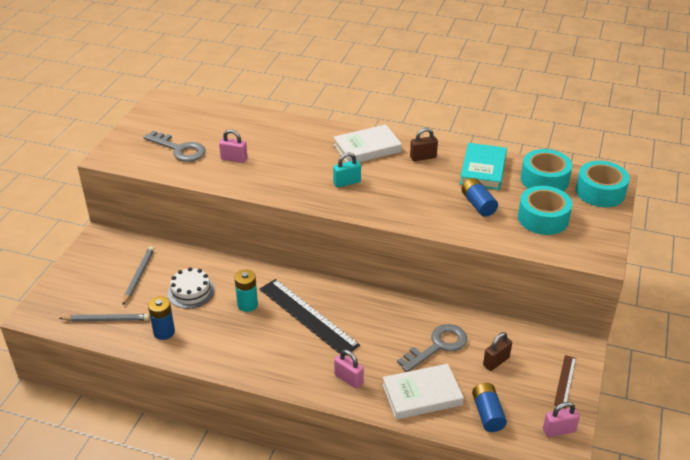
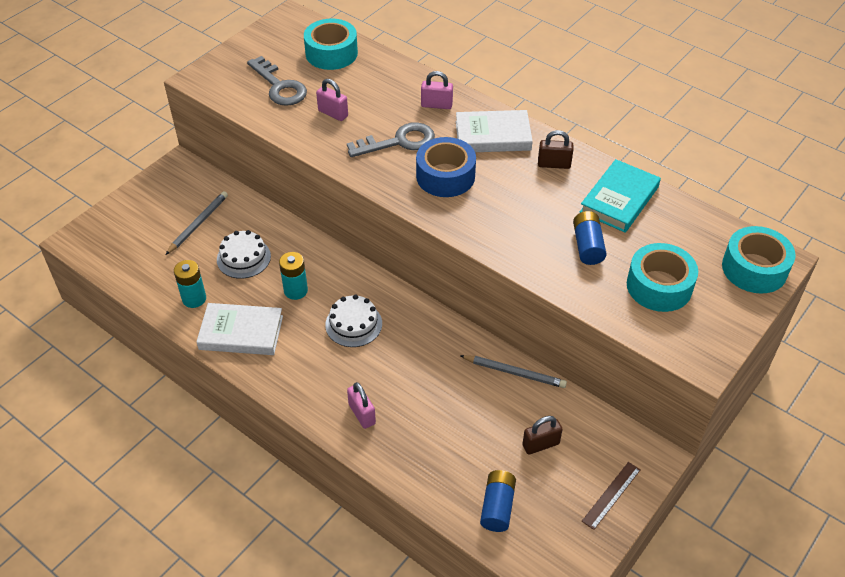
camera: 20 degrees right, 10 degrees up
grey pencil [59,314,150,321] -> grey pencil moved to [460,355,567,388]
blue battery [148,296,175,340] -> turquoise battery [174,260,206,308]
black ruler [260,279,360,355] -> white cake [325,294,382,347]
turquoise padlock [333,152,361,188] -> blue tape [416,137,476,197]
white book [382,364,464,420] -> white book moved to [196,303,283,355]
grey key [397,324,467,372] -> grey key moved to [347,122,435,157]
turquoise tape [521,149,572,191] -> turquoise tape moved to [304,18,358,70]
pink padlock [543,402,580,437] -> pink padlock moved to [421,71,453,109]

